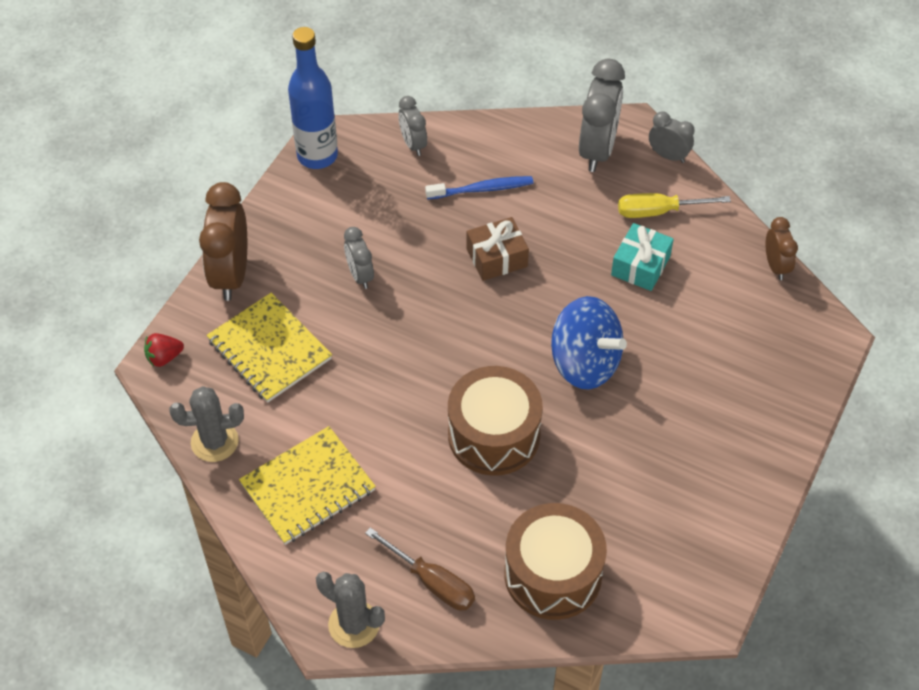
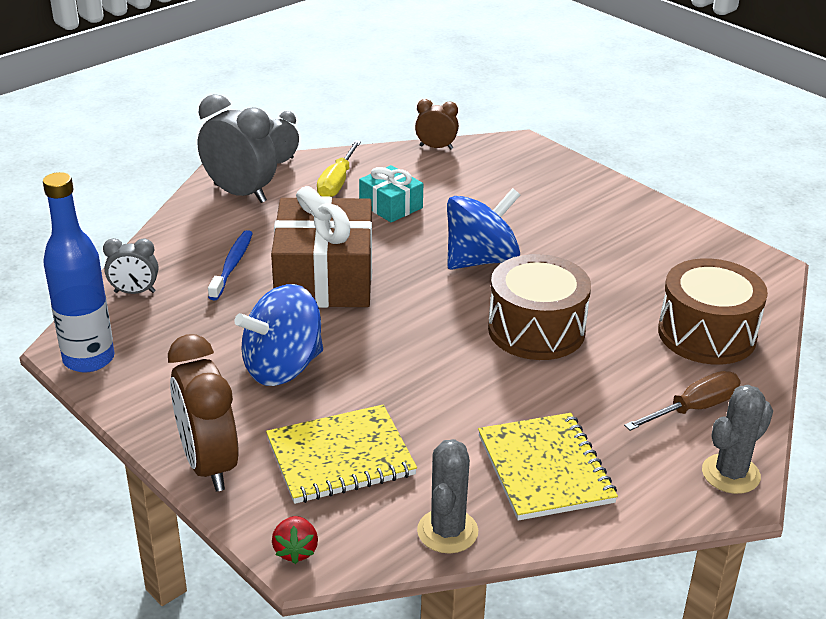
camera: 70 degrees left, 20 degrees down
brown clock [199,182,247,301] -> brown clock turned 45 degrees clockwise [168,334,239,492]
grey clock [344,227,374,289] -> blue spinning top [234,284,323,386]
brown gift [467,217,529,281] -> brown gift [271,186,372,308], size x1.96

